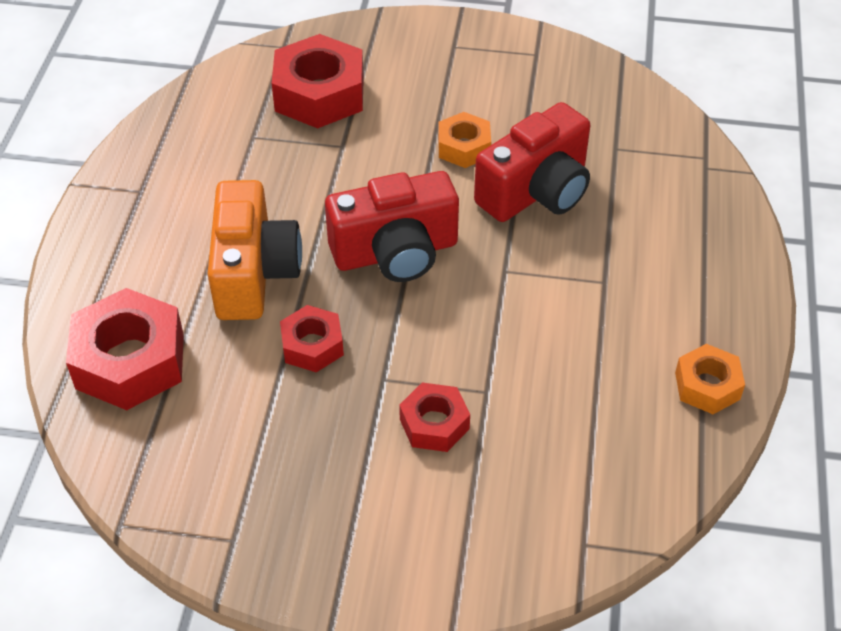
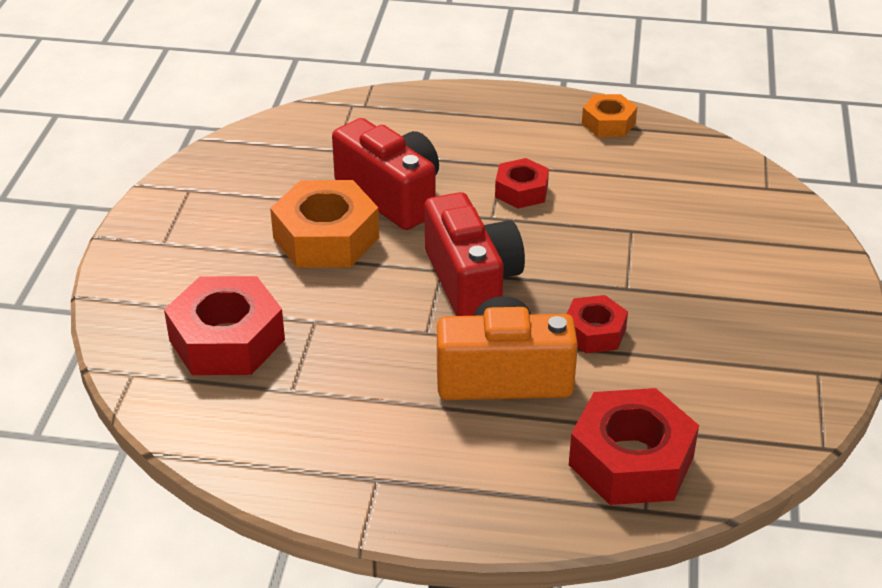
camera: 90 degrees left, 10 degrees down
red nut [399,383,470,452] -> red nut moved to [495,158,549,209]
orange nut [438,112,491,168] -> orange nut [270,180,379,268], size x1.77

